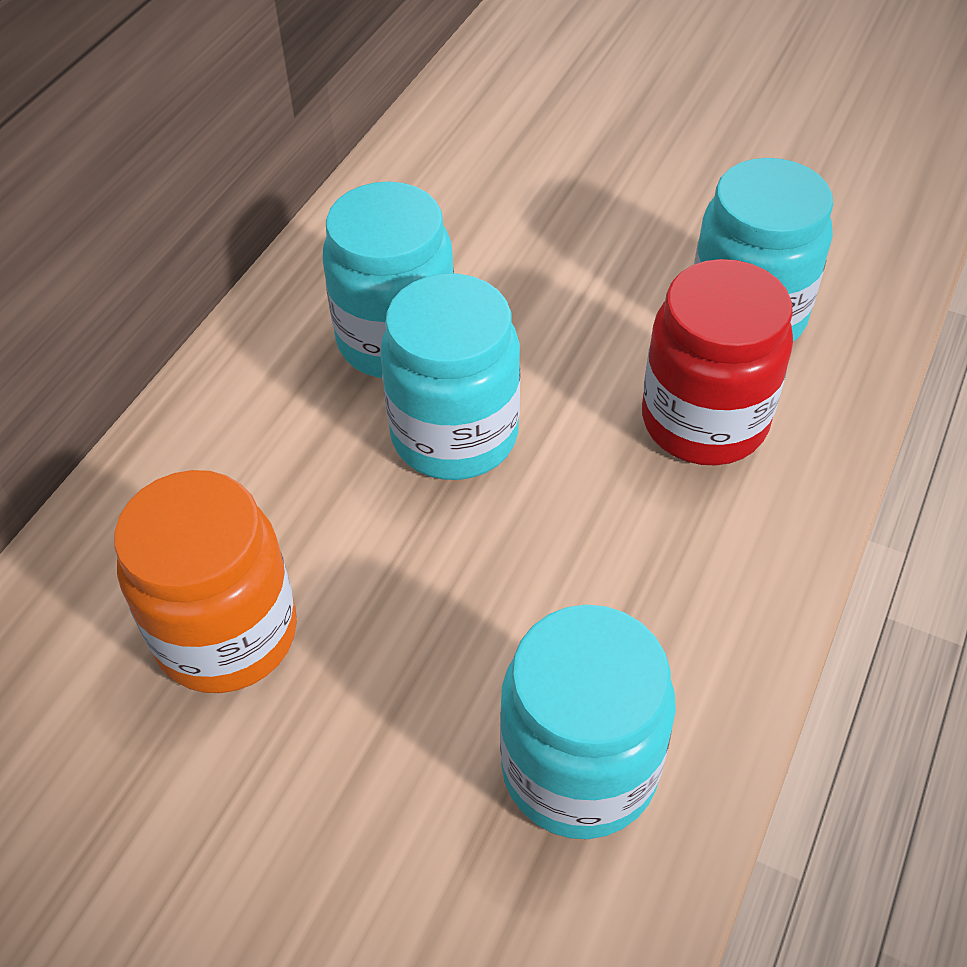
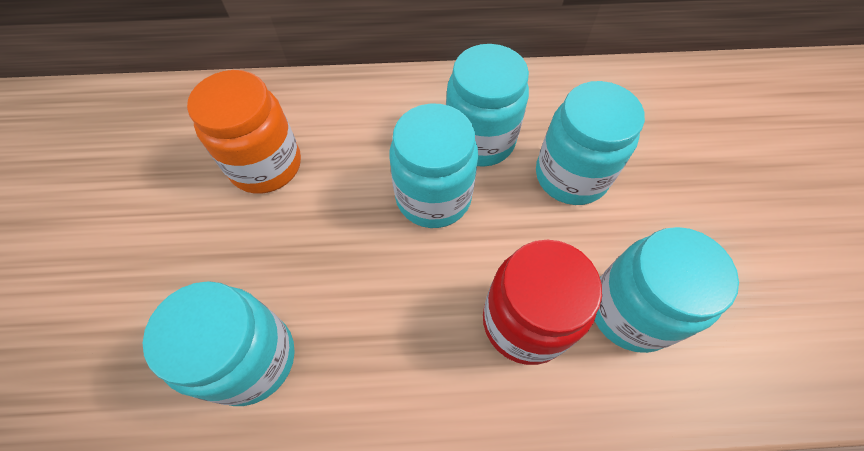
camera: 60 degrees right, 10 degrees up
none -> turquoise jar [536,81,645,205]

